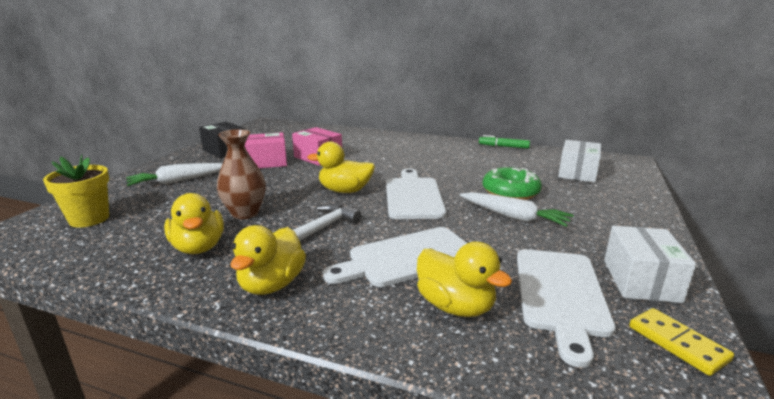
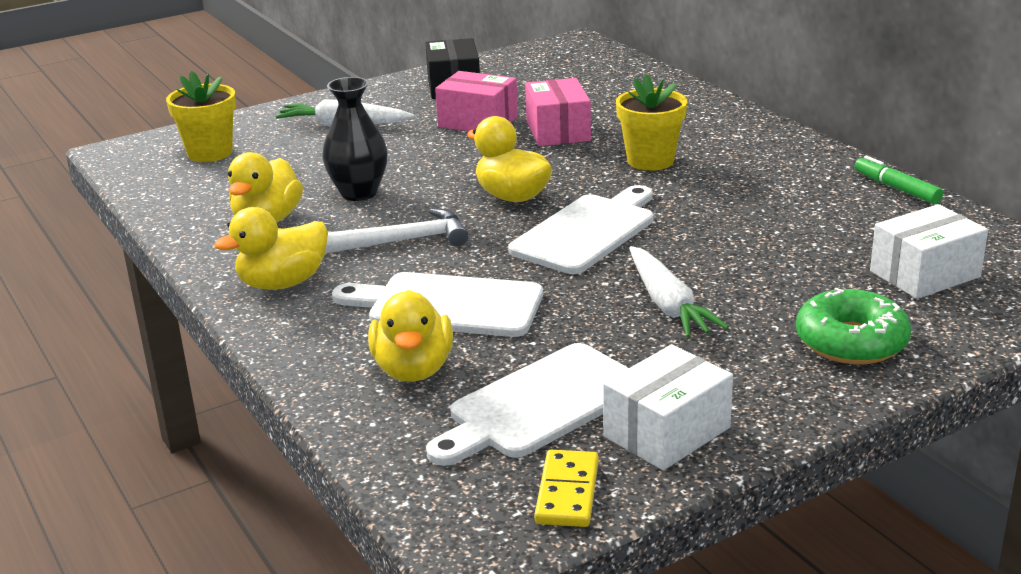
camera: 40 degrees right, 5 degrees up
brown vase [217,129,266,219] -> black vase [322,77,388,201]
green donut [482,167,542,200] -> green donut moved to [796,288,911,364]
none -> yellow flower pot [616,74,687,171]

